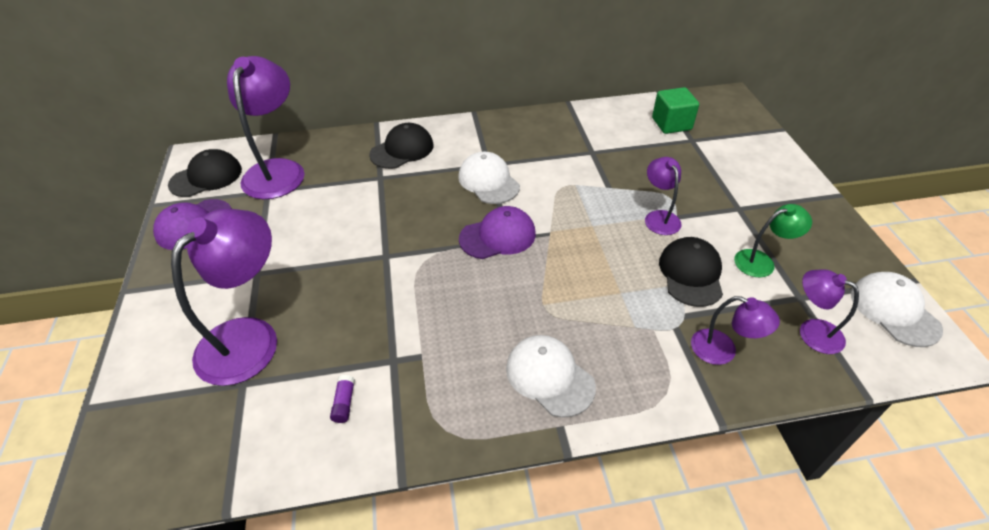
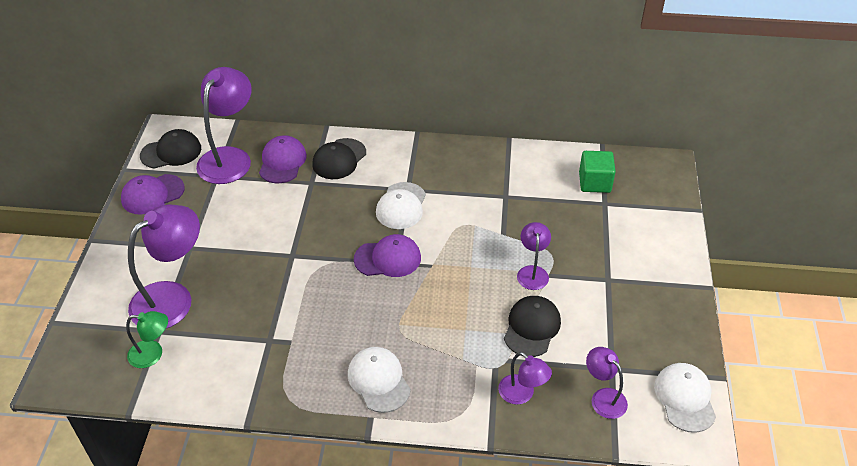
camera: 15 degrees right, 0 degrees up
purple glue stick [330,375,355,423] -> none
black cap [369,123,433,169] -> black cap turned 150 degrees clockwise [312,138,366,179]
white cap [458,152,520,204] -> white cap turned 150 degrees counterclockwise [376,182,426,229]
green lamp [734,204,812,277] -> green lamp moved to [126,311,168,368]
none -> purple cap [259,135,307,183]

